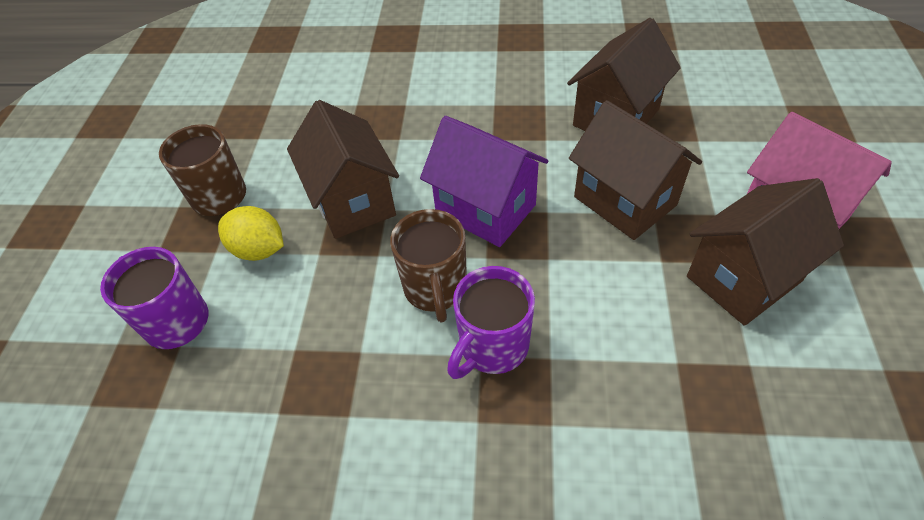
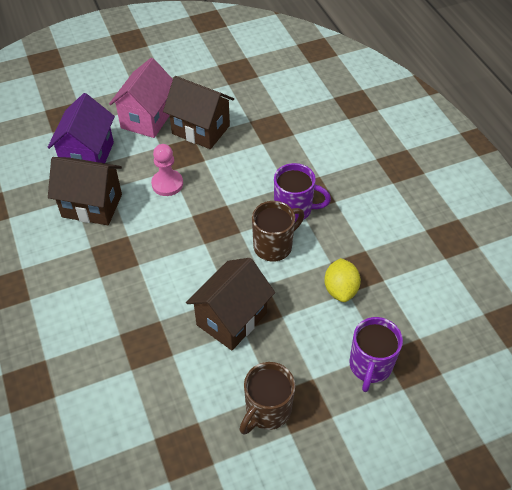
camera: 120 degrees left, 0 degrees up
yellow lemon [218,206,284,261] -> yellow lemon moved to [324,258,361,302]
purple house [420,116,548,247] -> purple house moved to [48,93,115,163]
brown house [569,100,702,240] -> pink pawn [151,144,183,196]

